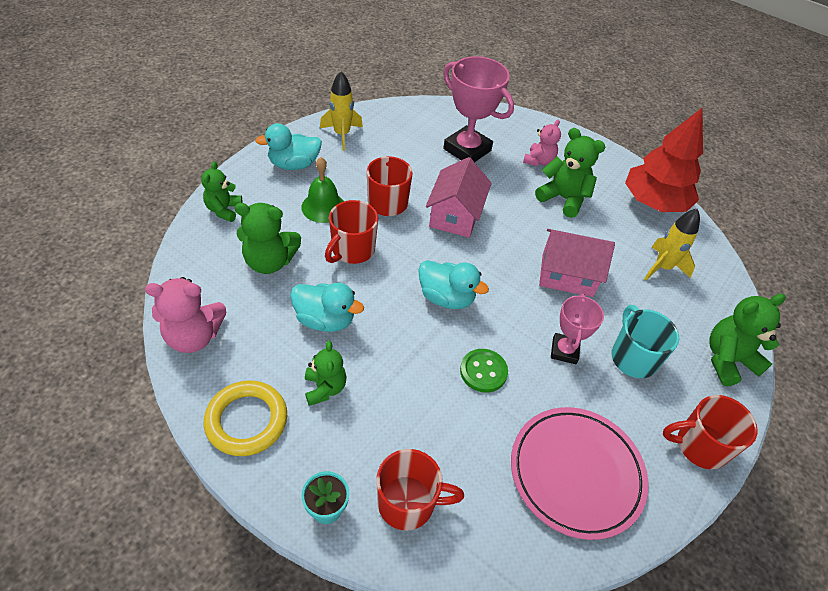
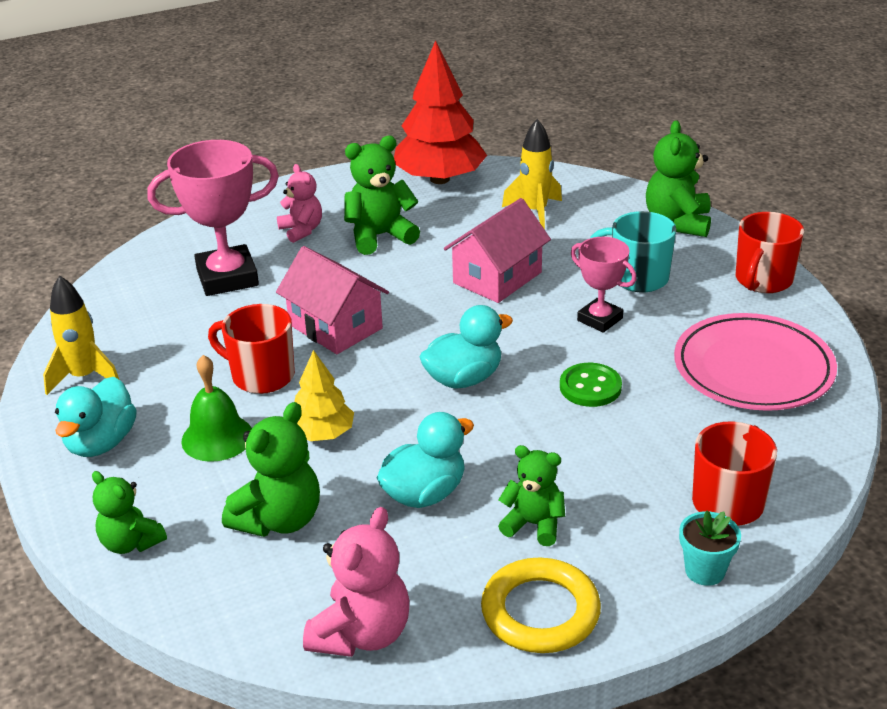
camera: 55 degrees left, 15 degrees down
red mug [325,200,378,264] -> yellow tree [294,350,354,441]

